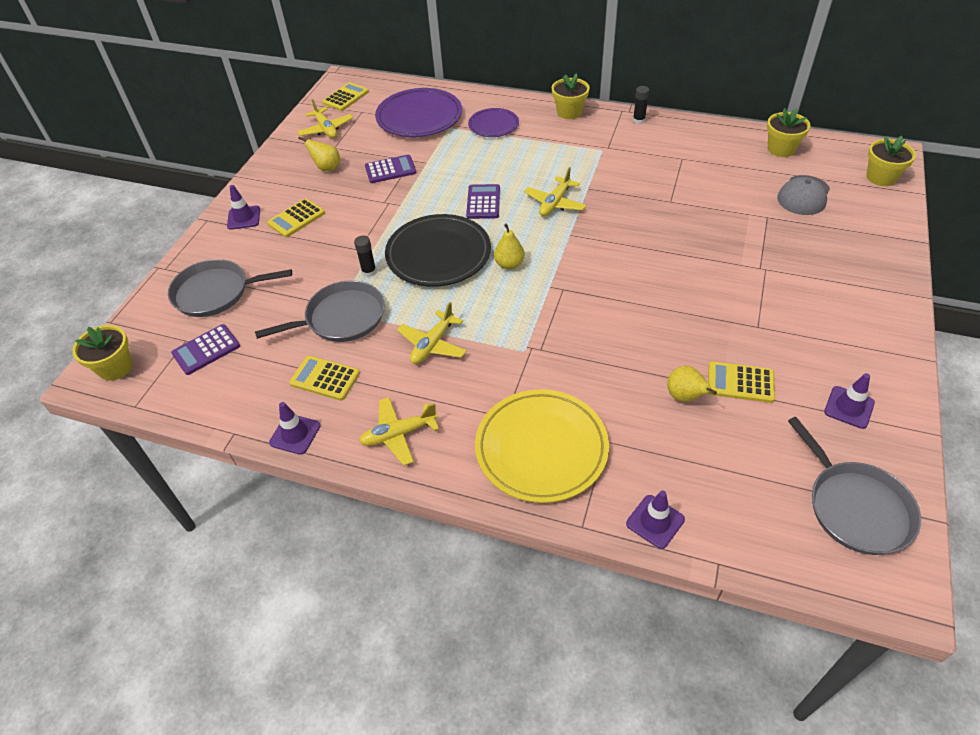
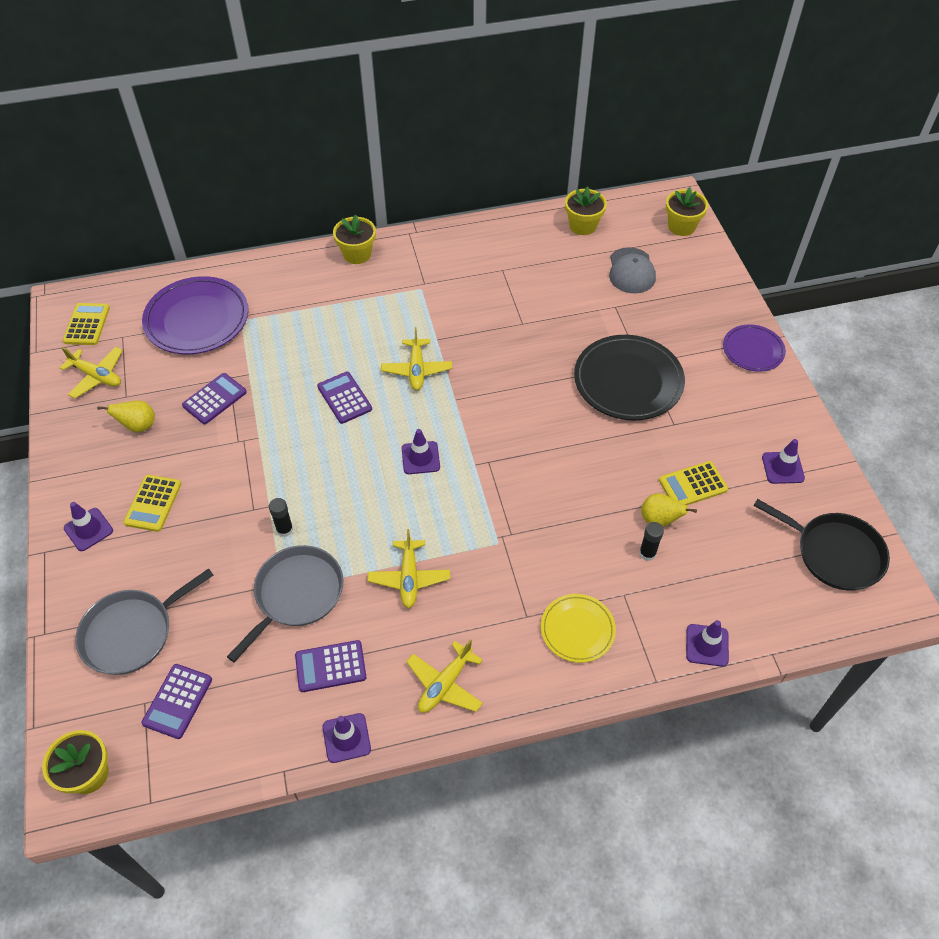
camera: 35 degrees left, 5 degrees up
yellow calculator [289,355,360,401] -> purple calculator [295,640,366,692]
black plate [385,214,491,286] -> black plate moved to [574,335,685,420]
purple plate [468,108,519,137] -> purple plate moved to [723,324,786,372]
yellow plate [475,389,609,503] -> yellow plate [541,594,616,663], size x0.58
yellow pear [494,224,525,270] -> purple traffic cone [402,429,440,474]
black glue stick [633,86,649,124] -> black glue stick moved to [639,522,664,561]
grey pan [788,417,921,555] -> black pan [753,499,890,591]

